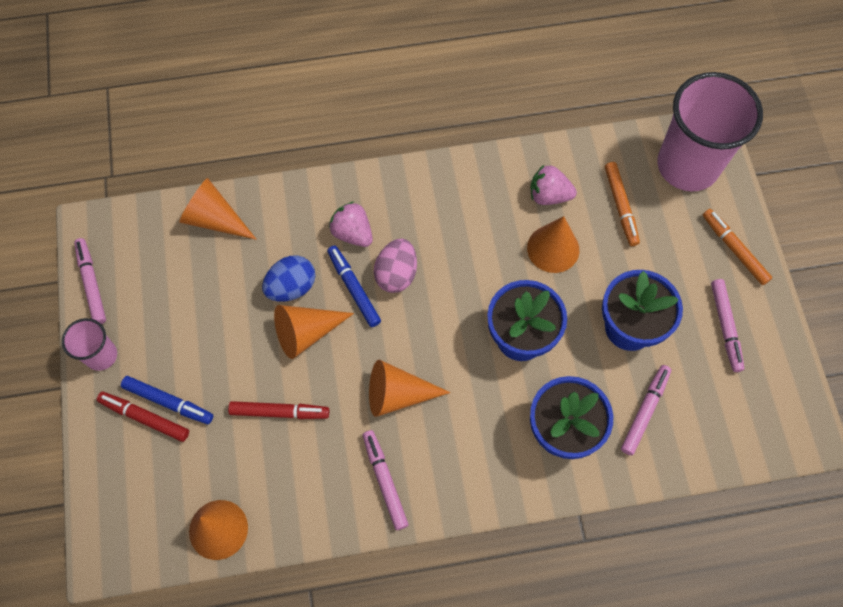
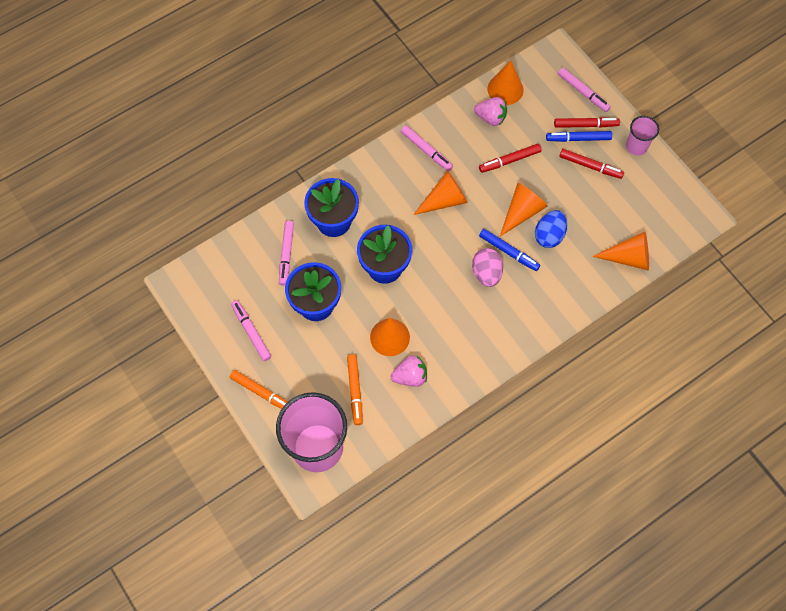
camera: 155 degrees right, 0 degrees up
pink marker [74,238,106,324] -> pink marker moved to [558,68,611,112]
pink strawberry [329,201,373,247] -> pink strawberry moved to [474,97,507,126]
orange marker [605,162,640,246] -> orange marker turned 150 degrees counterclockwise [347,354,363,425]
none -> red marker [559,149,624,179]

